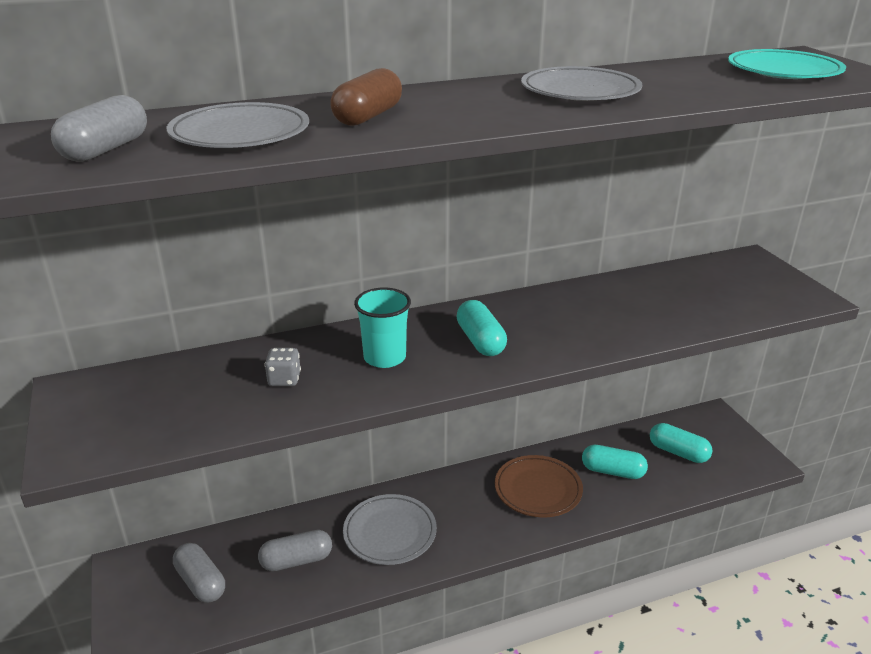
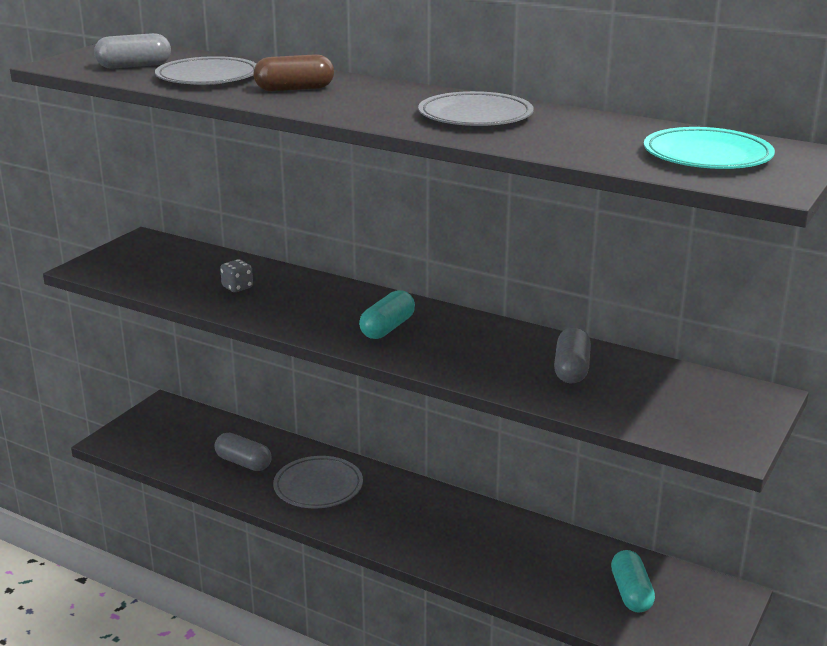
camera: 50 degrees right, 5 degrees down
grey capsule [173,543,225,603] -> grey capsule moved to [554,327,591,383]
turquoise cup [354,287,411,368] -> none
brown plate [495,455,583,517] -> none
turquoise capsule [582,445,648,479] -> none

